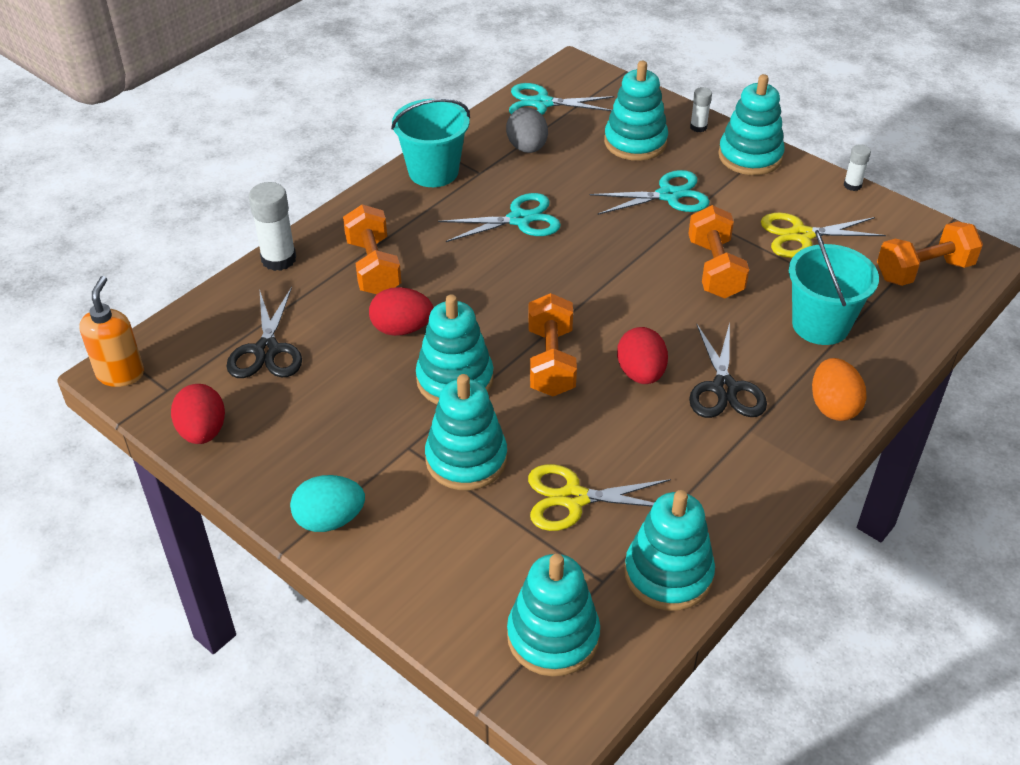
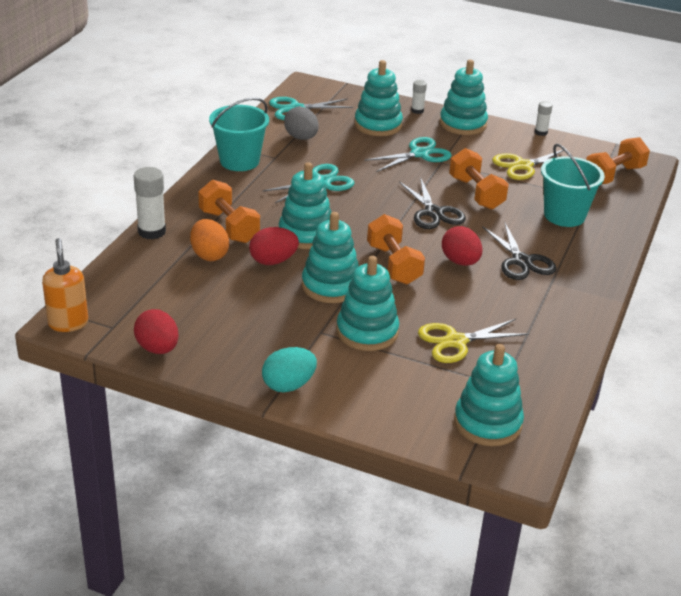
camera: 20 degrees left, 10 degrees down
black scissors [227,287,302,378] -> black scissors moved to [399,177,466,229]
turquoise stacking toy [624,490,715,611] -> turquoise stacking toy moved to [279,162,332,249]
orange egg [812,358,867,421] -> orange egg moved to [190,219,229,261]

